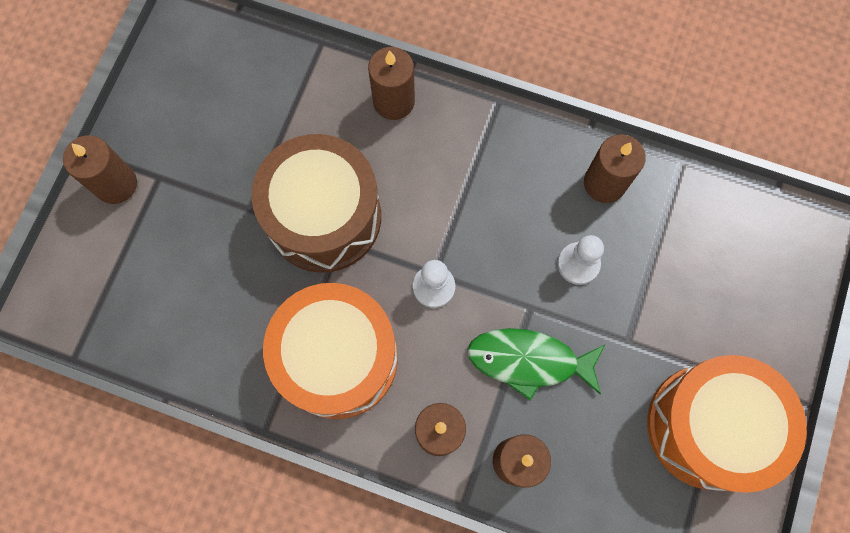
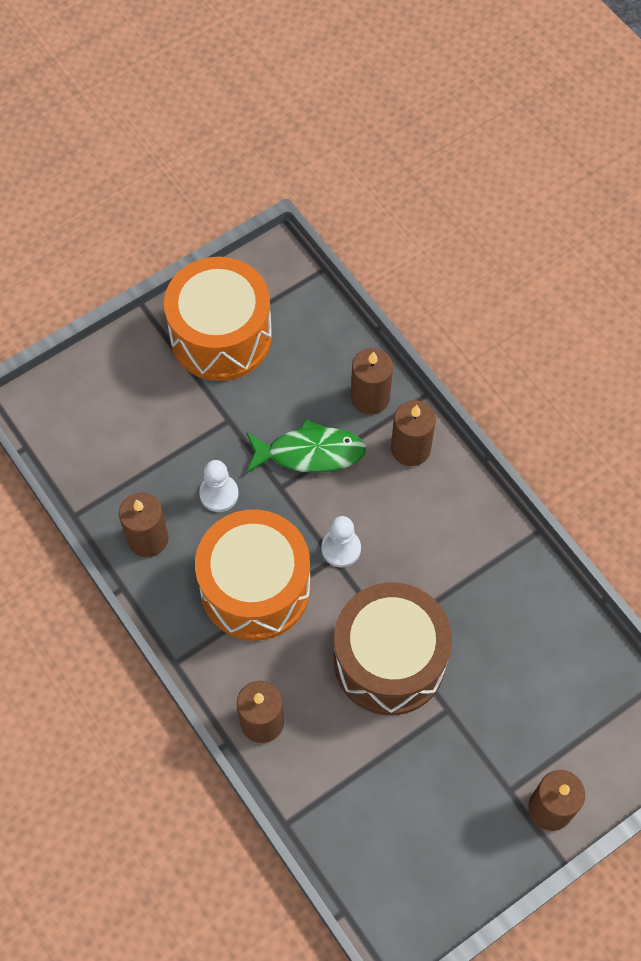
camera: 145 degrees left, 10 degrees down
orange drum [263,283,398,419] -> orange drum moved to [195,509,310,641]
green fish [467,328,605,401] -> green fish turned 45 degrees counterclockwise [246,418,366,473]

